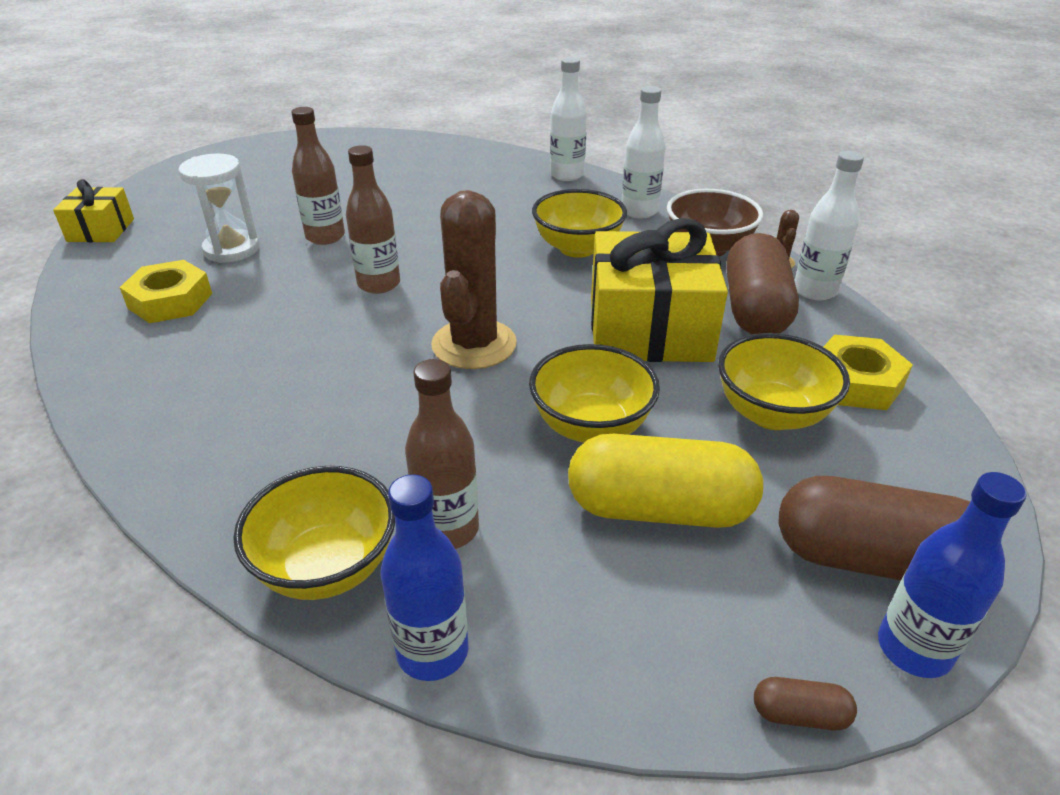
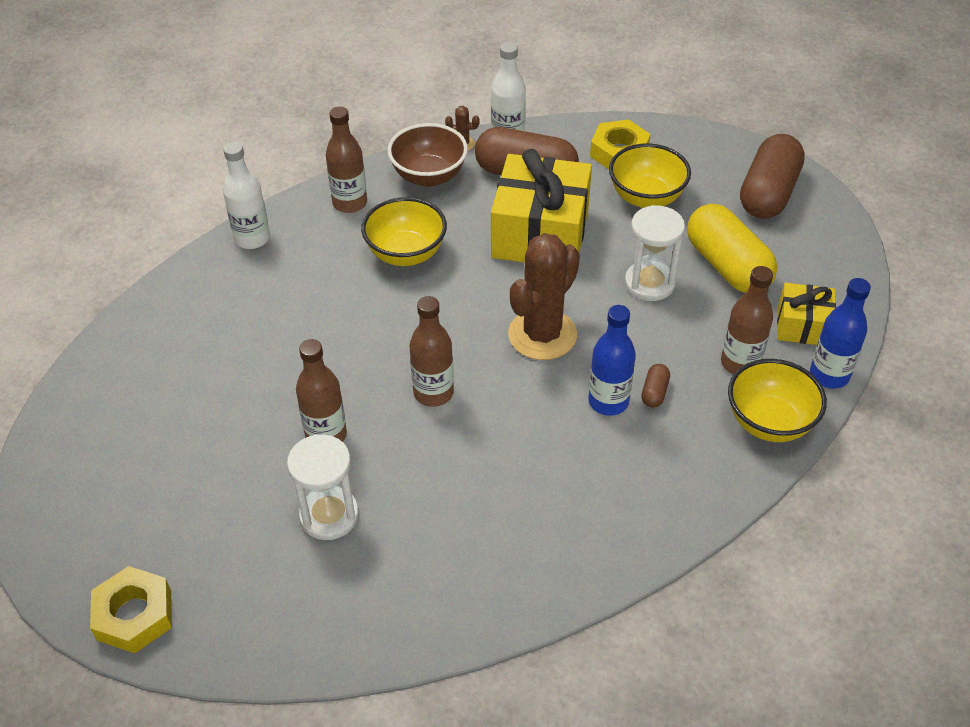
camera: 80 degrees left, 10 degrees up
yellow gift [53,179,134,242] -> yellow gift moved to [777,283,836,345]
yellow nut [119,260,212,323] -> yellow nut moved to [90,566,172,653]
brown cactus [431,190,517,369] -> brown cactus turned 75 degrees counterclockwise [508,233,580,360]
yellow bowl [529,344,660,443] -> white hourglass [625,205,685,301]
yellow capsule [568,434,763,528] -> yellow capsule turned 45 degrees counterclockwise [687,204,777,293]
white bottle [622,86,666,219] -> brown bottle [326,106,367,213]
brown capsule [754,677,857,730] -> brown capsule moved to [641,364,670,408]
blue bottle [878,472,1027,678] -> blue bottle moved to [588,305,636,416]

